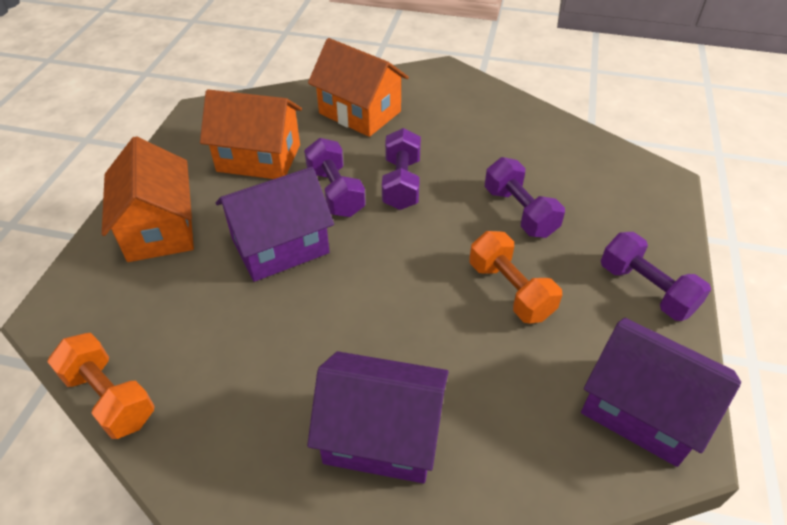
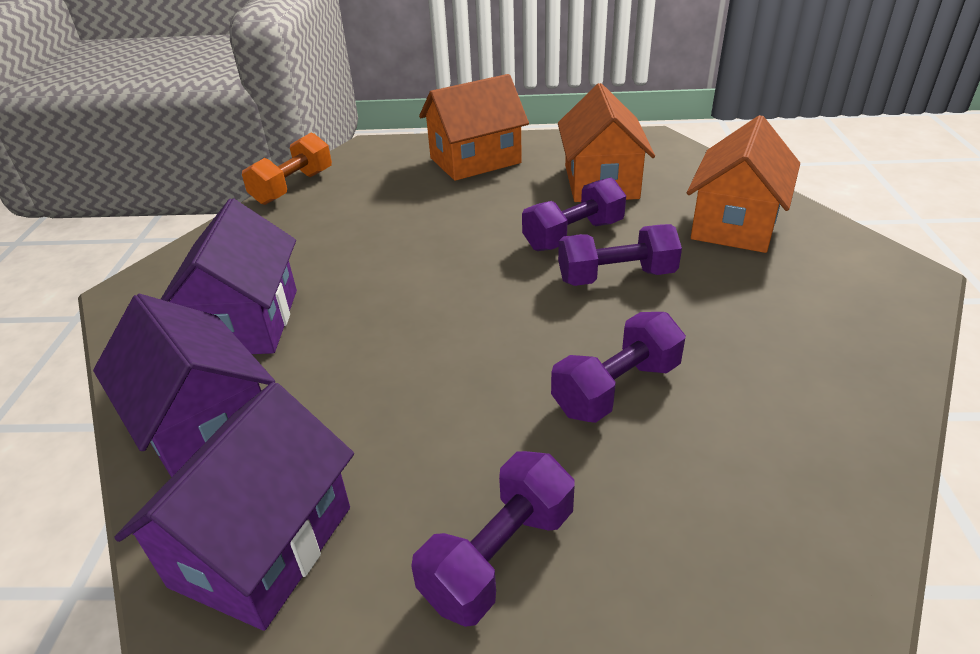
camera: 80 degrees right, 10 degrees down
purple house [216,167,334,282] -> purple house moved to [93,294,275,477]
orange dumbbell [469,231,562,324] -> none

